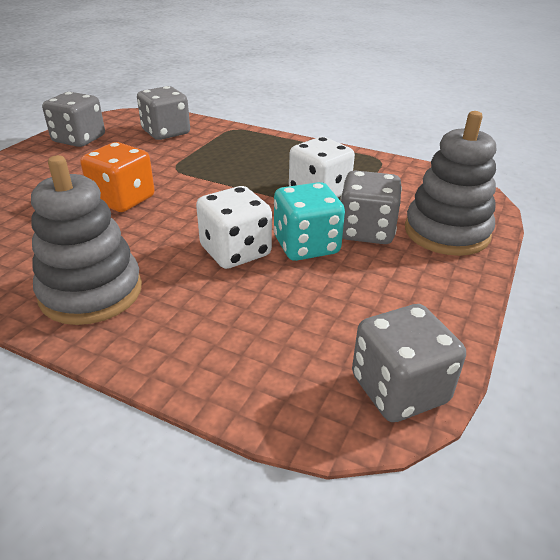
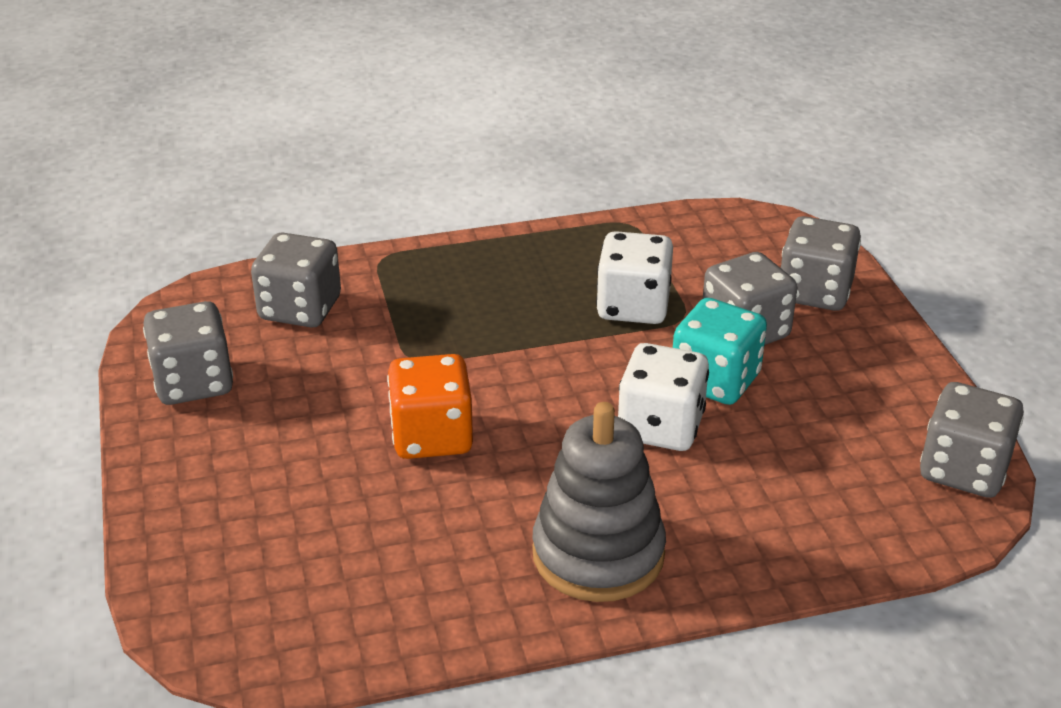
camera: 40 degrees left, 0 degrees up
grey stacking toy [405,111,496,256] -> grey dice [781,216,861,311]

